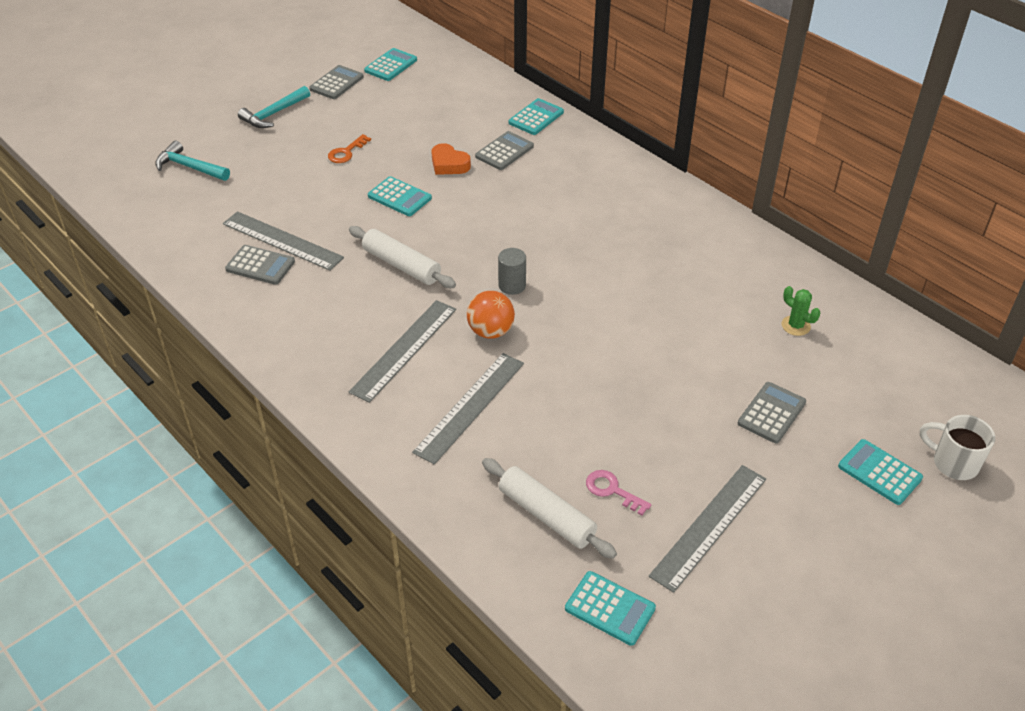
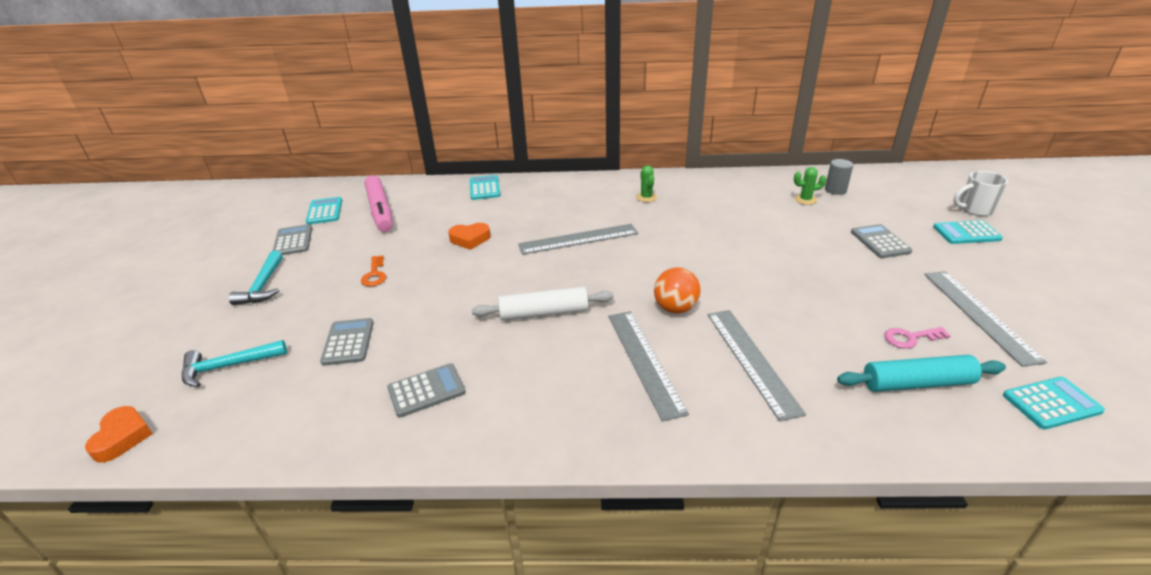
camera: 45 degrees left, 10 degrees down
grey ruler [223,211,344,271] -> grey ruler moved to [518,224,638,255]
turquoise calculator [368,176,432,216] -> none
grey calculator [475,131,534,170] -> grey calculator moved to [320,318,374,366]
white rolling pin [482,458,617,559] -> turquoise rolling pin [837,355,1006,392]
grey cylinder [498,248,526,295] -> grey cylinder moved to [825,159,853,195]
none -> orange heart [85,406,153,462]
none -> pink marker [364,175,393,232]
none -> green cactus [636,165,657,202]

